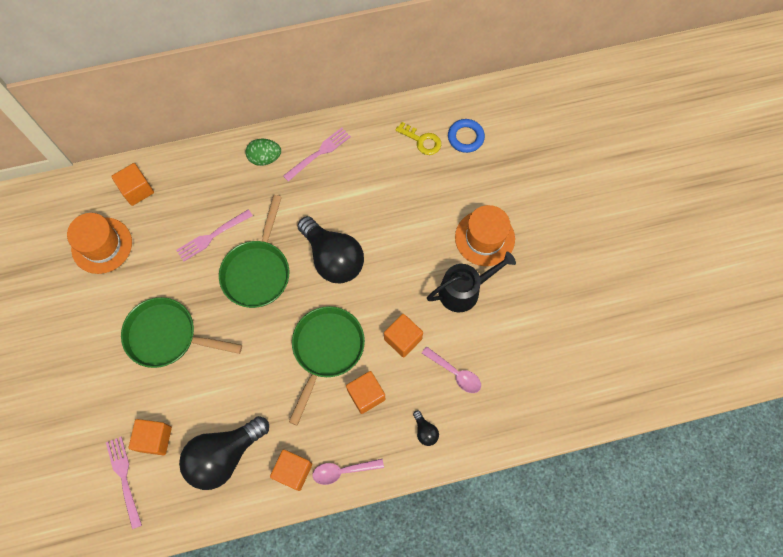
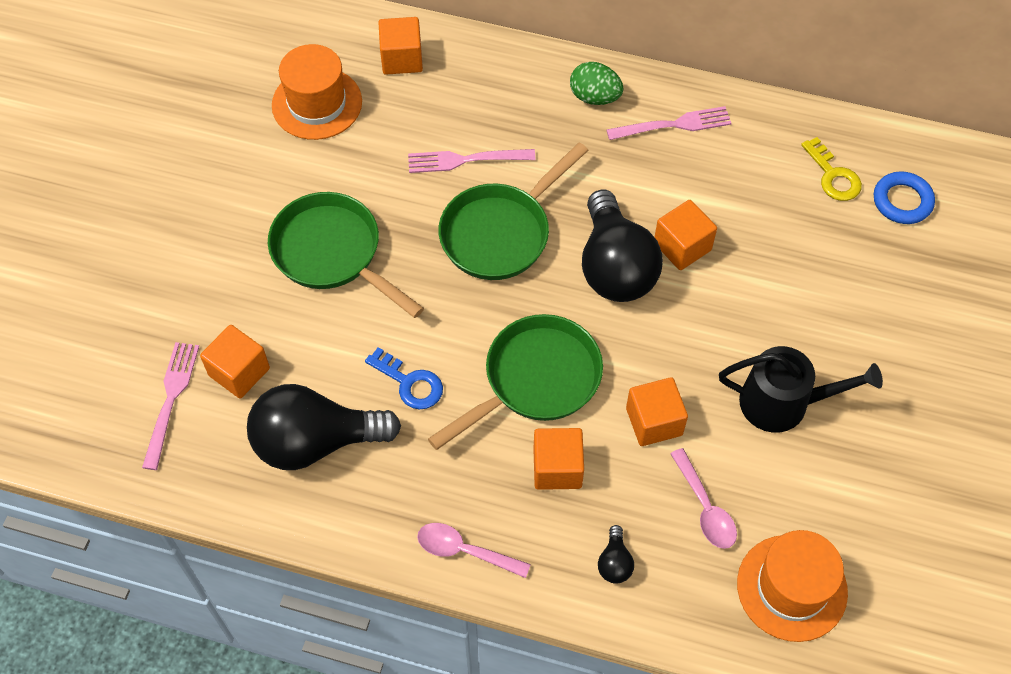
camera: 30 degrees right, 10 degrees down
orange cube [270,449,312,491] -> orange cube moved to [655,200,717,270]
orange hat [455,205,515,266] -> orange hat moved to [737,530,848,642]
none -> blue key [365,347,443,410]

